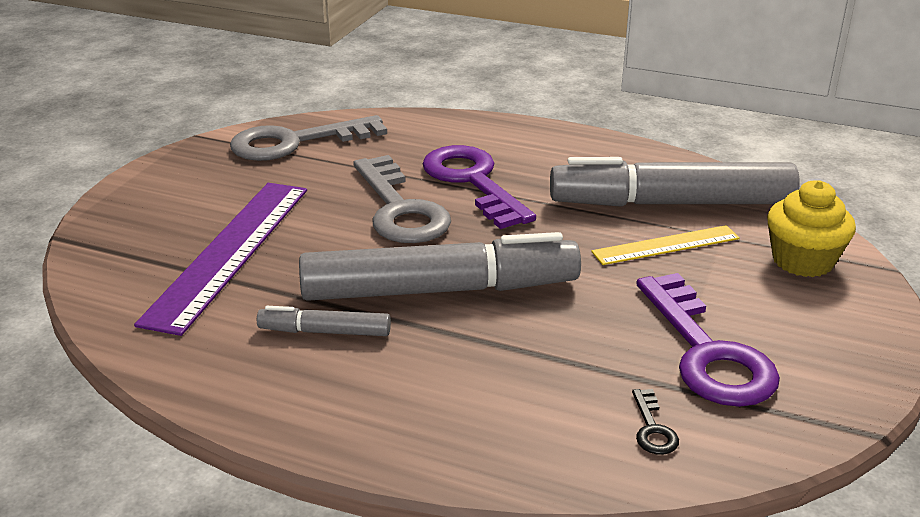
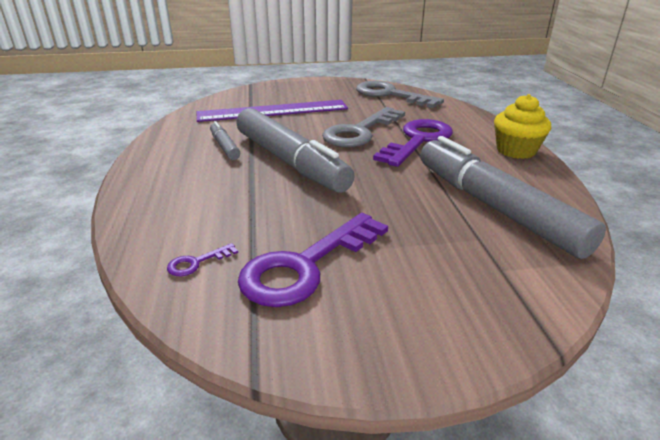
camera: 60 degrees right, 0 degrees up
yellow ruler [591,225,740,265] -> none
black key [632,389,679,455] -> purple key [167,243,238,276]
yellow cupcake [767,180,856,277] -> yellow cupcake moved to [494,94,551,159]

